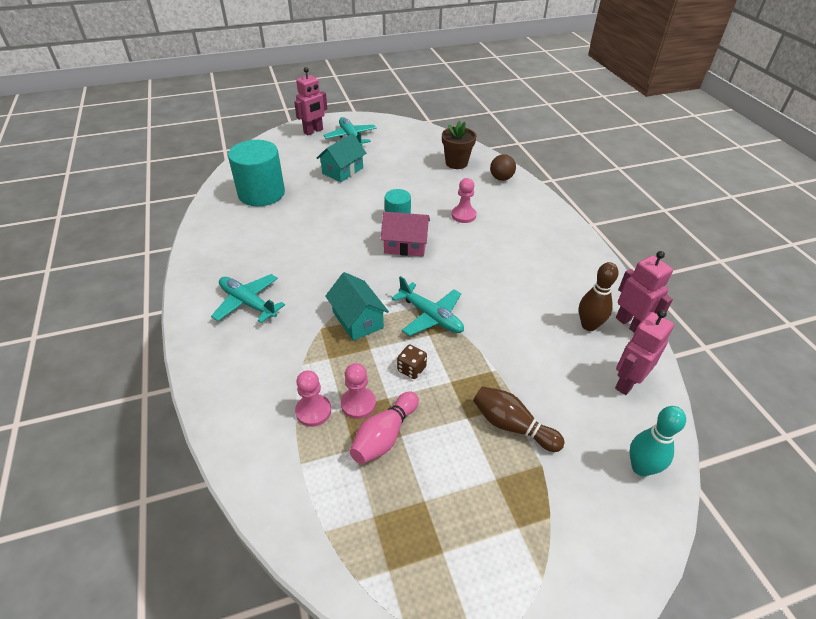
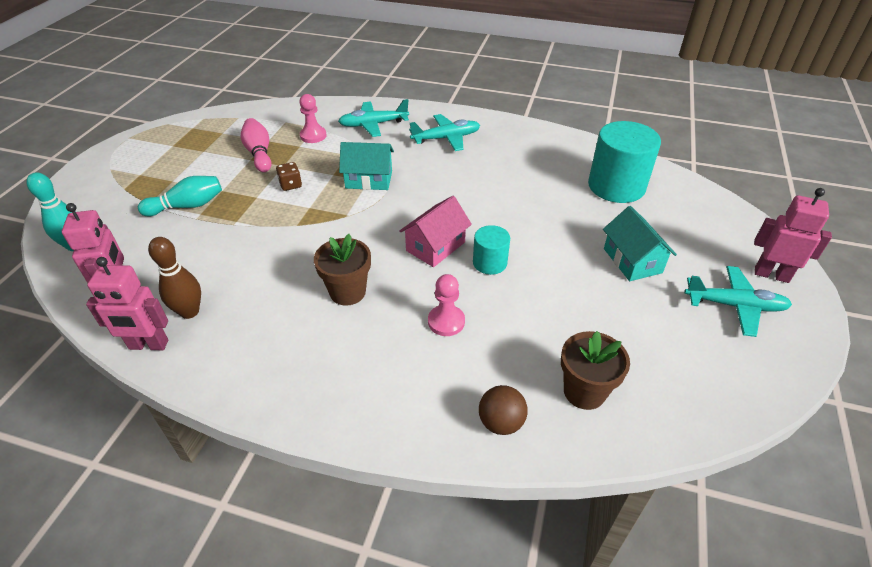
camera: 125 degrees right, 0 degrees up
pink robot [294,67,327,135] -> pink robot turned 120 degrees clockwise [754,188,832,283]
pink pawn [341,363,376,419] -> none
turquoise plane [391,276,464,336] -> turquoise plane moved to [338,99,409,137]
brown bowling pin [473,386,565,452] -> turquoise bowling pin [138,176,222,216]
none -> brown flower pot [314,234,371,306]

